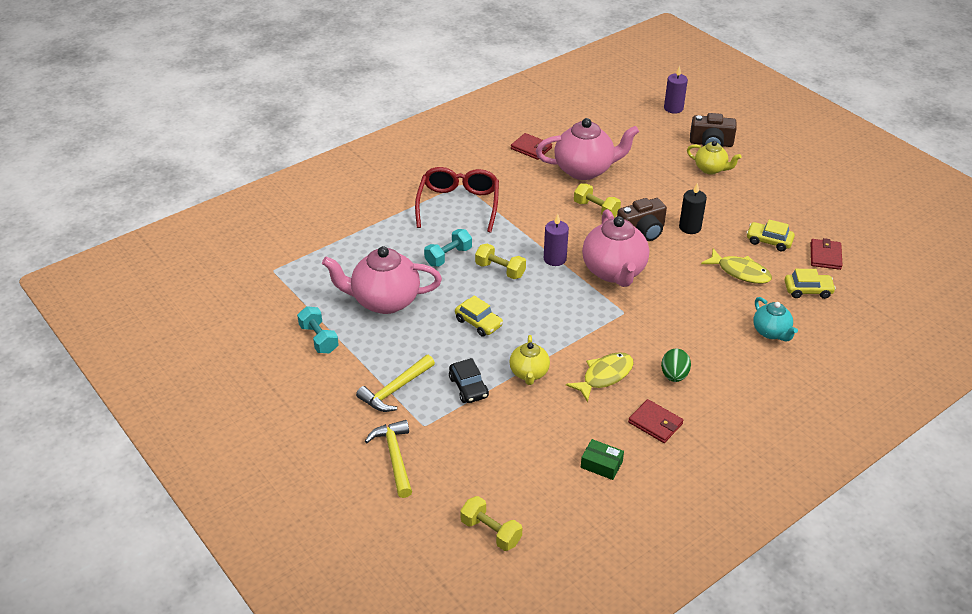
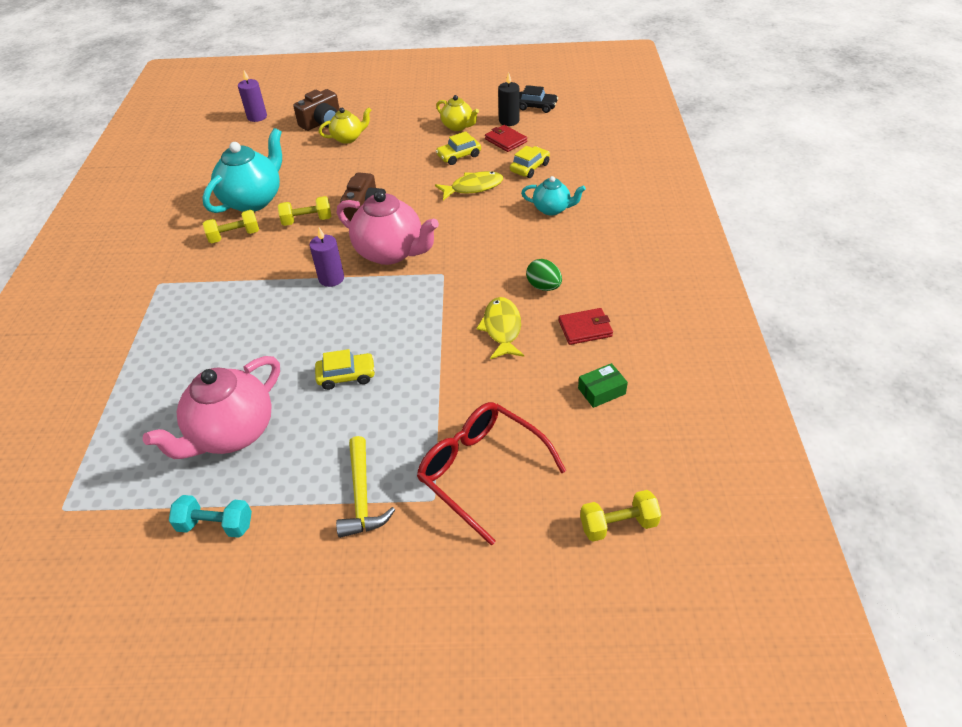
camera: 50 degrees left, 5 degrees up
yellow hammer [365,420,412,498] -> none
red glasses [415,167,499,233] -> red glasses moved to [417,402,566,546]
turquoise dumbbell [424,229,472,267] -> none
black car [449,358,489,403] -> black car moved to [519,85,558,113]
yellow dumbbell [475,243,526,279] -> yellow dumbbell moved to [203,210,259,243]
yellow teapot [509,335,550,385] -> yellow teapot moved to [436,95,479,131]
red wallet [511,133,552,160] -> none
pink teapot [536,118,639,180] -> turquoise teapot [202,128,282,213]
black candle [679,183,707,234] -> black candle moved to [498,72,519,126]

